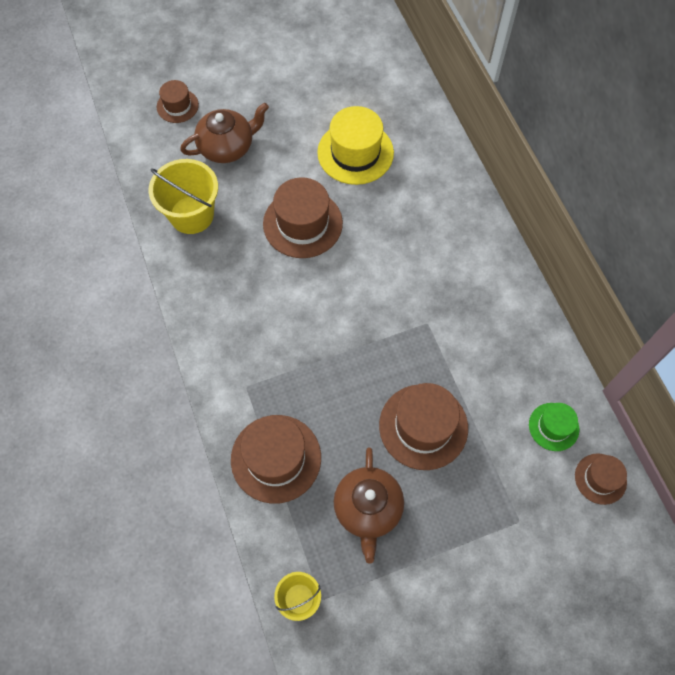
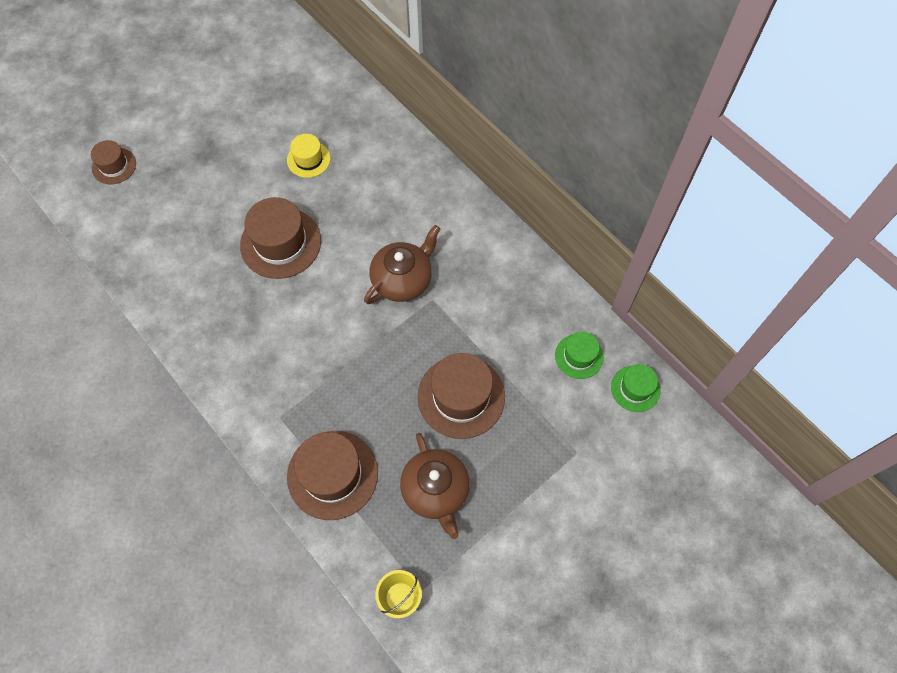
camera: 20 degrees left, 0 degrees up
yellow bucket [149,159,218,234] -> none
brown teapot [180,103,269,163] -> brown teapot moved to [364,225,440,304]
yellow hat [317,106,394,185] -> yellow hat [287,134,331,178], size x0.57
brown hat [575,453,627,505] -> green hat [611,364,661,412]

